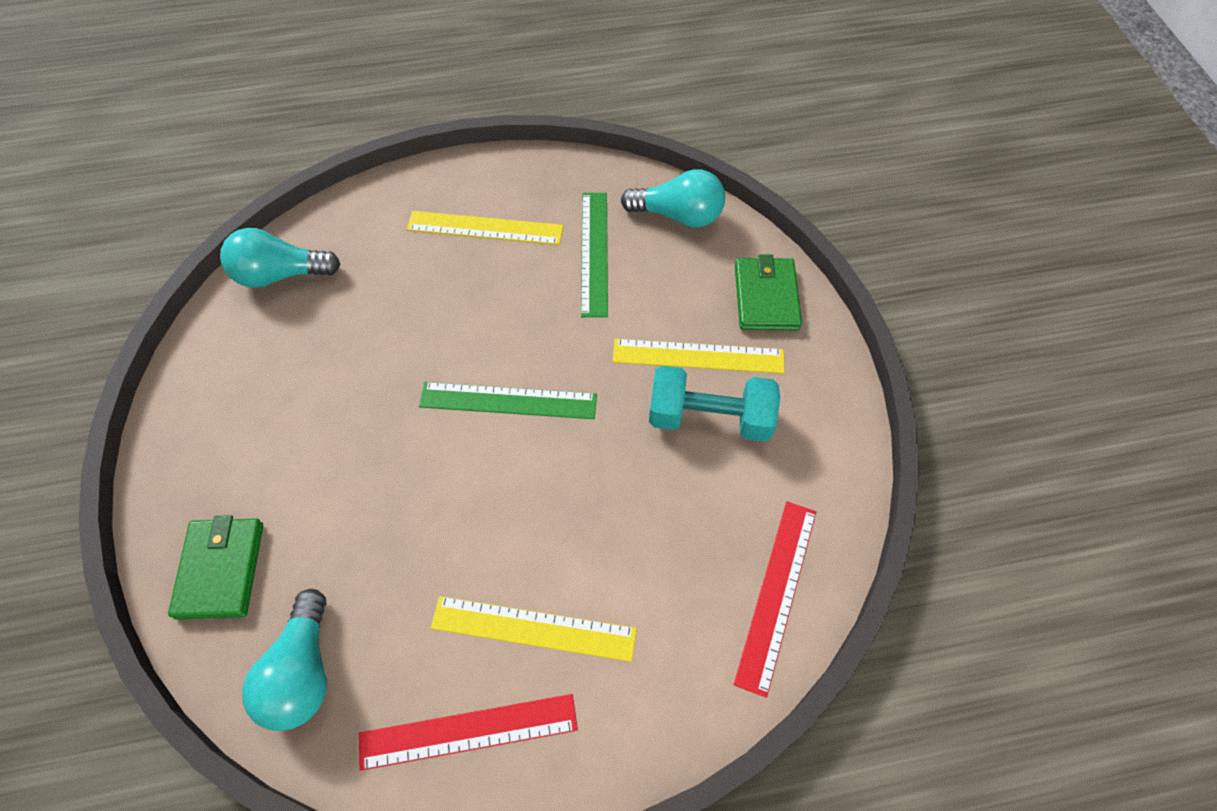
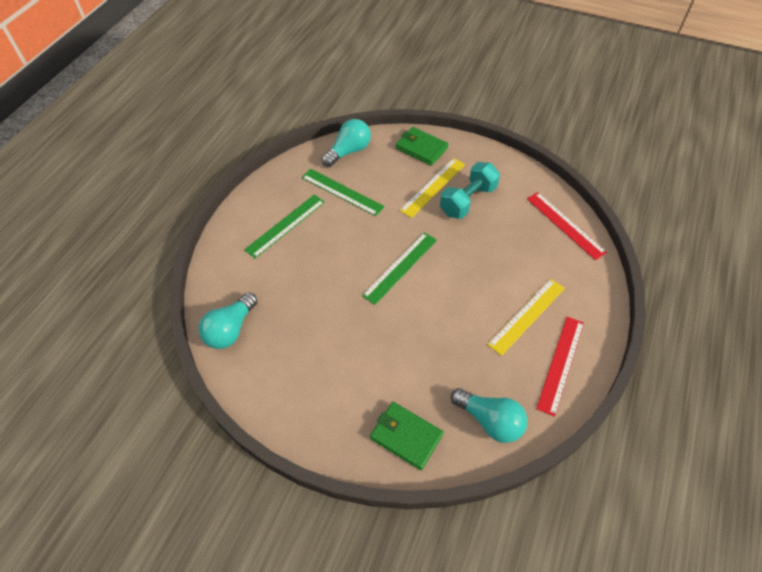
camera: 55 degrees left, 5 degrees down
yellow ruler [407,211,564,245] -> green ruler [244,194,325,258]

